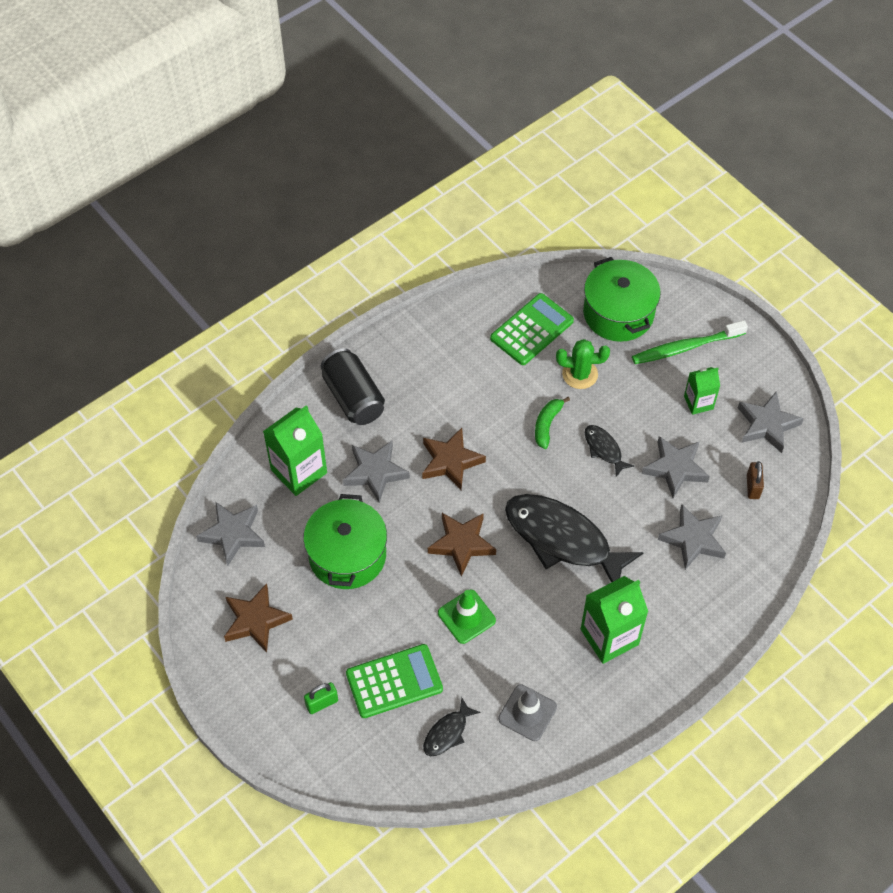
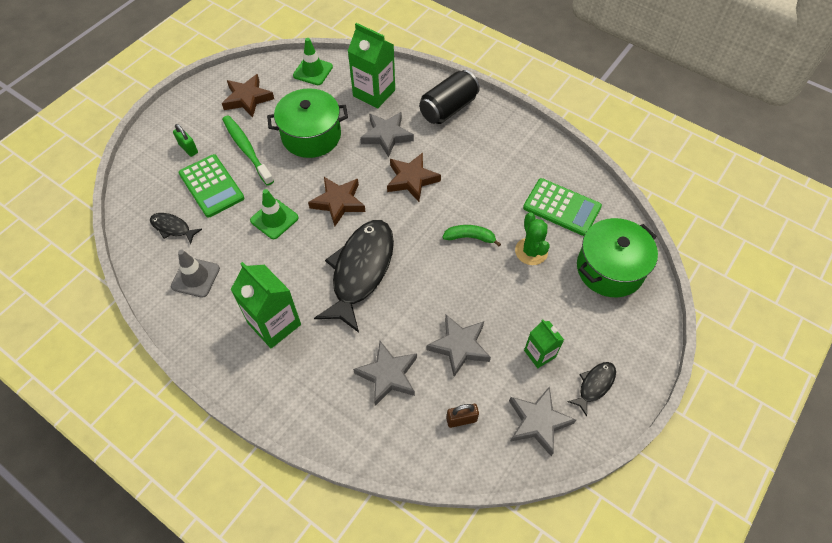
camera: 75 degrees right, 0 degrees up
grey star [196,502,265,566] -> green traffic cone [293,38,333,85]
black fish [585,425,634,477] -> black fish moved to [568,362,616,416]
green toothbrush [632,320,748,364] -> green toothbrush moved to [222,115,274,186]

